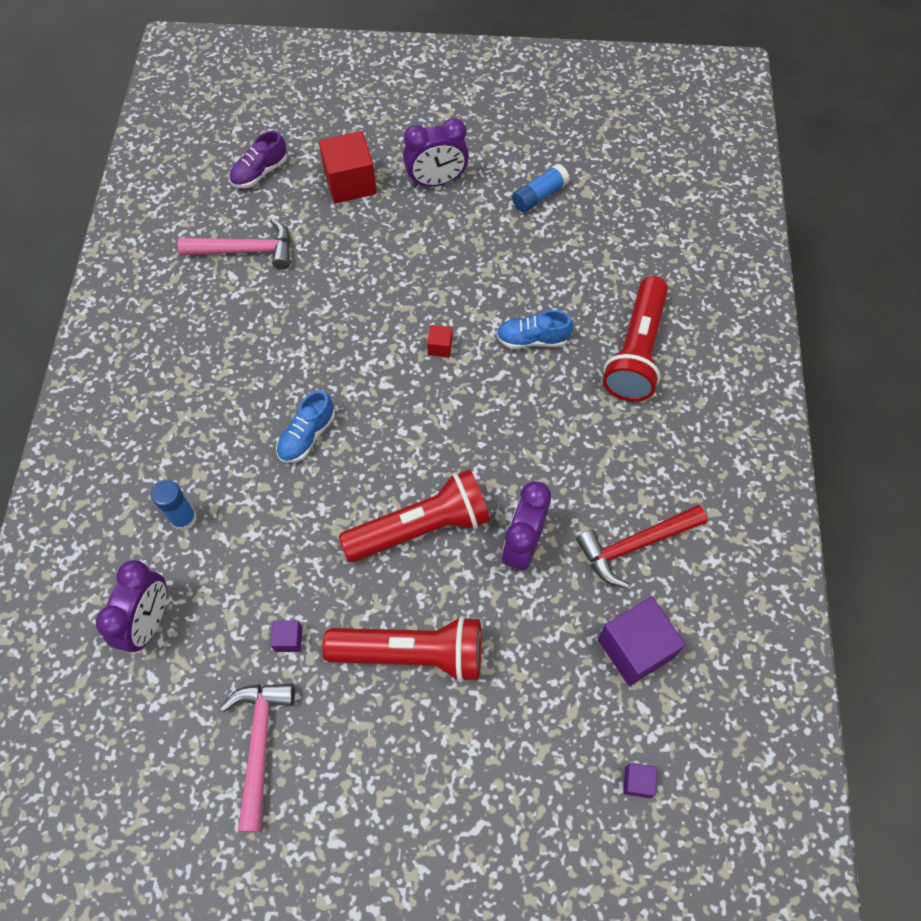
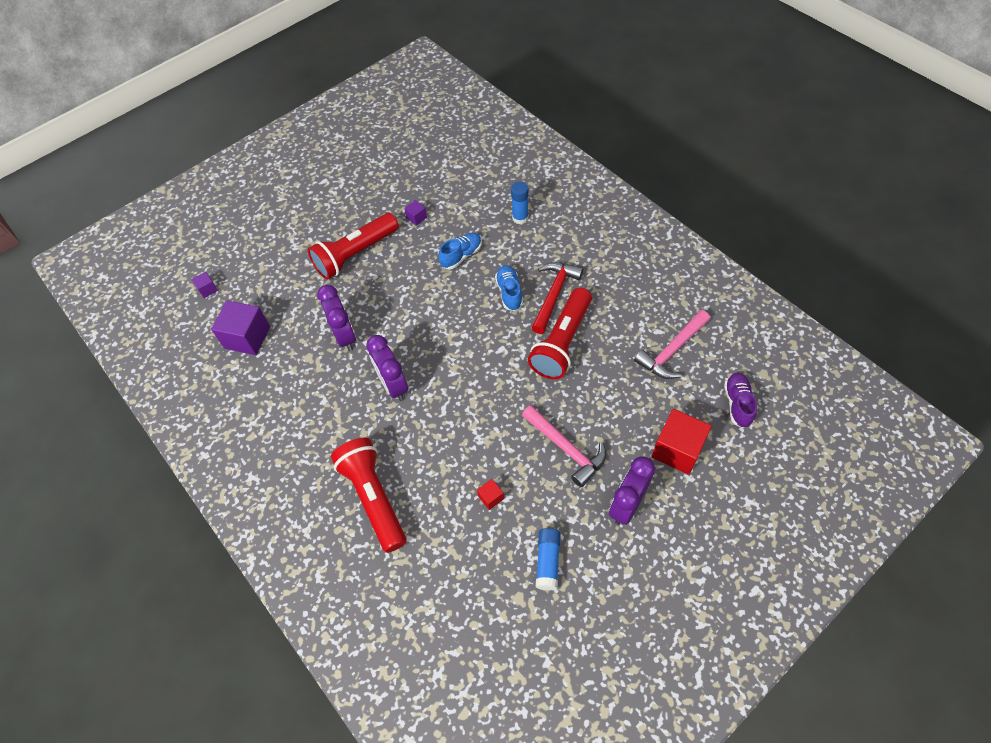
camera: 140 degrees right, 5 degrees down
purple clock [96,560,167,652] -> purple clock moved to [366,335,408,401]
pink hammer [220,684,295,832] -> pink hammer moved to [522,405,606,487]
red flashlight [339,469,490,562] -> red flashlight moved to [528,288,592,379]
red cube [427,325,453,358] -> red cube moved to [477,479,504,510]
blue shoe [496,310,573,349] -> blue shoe moved to [438,233,482,269]
red hammer [576,505,707,588] -> red hammer moved to [531,262,583,334]

